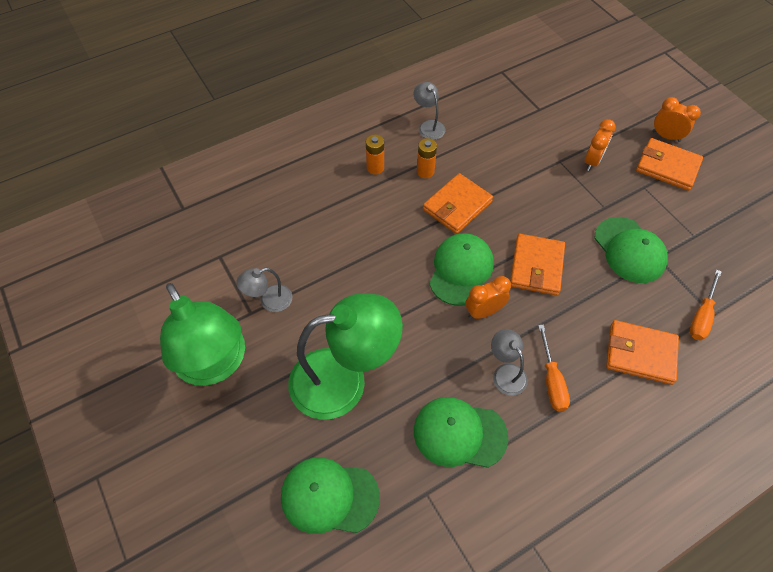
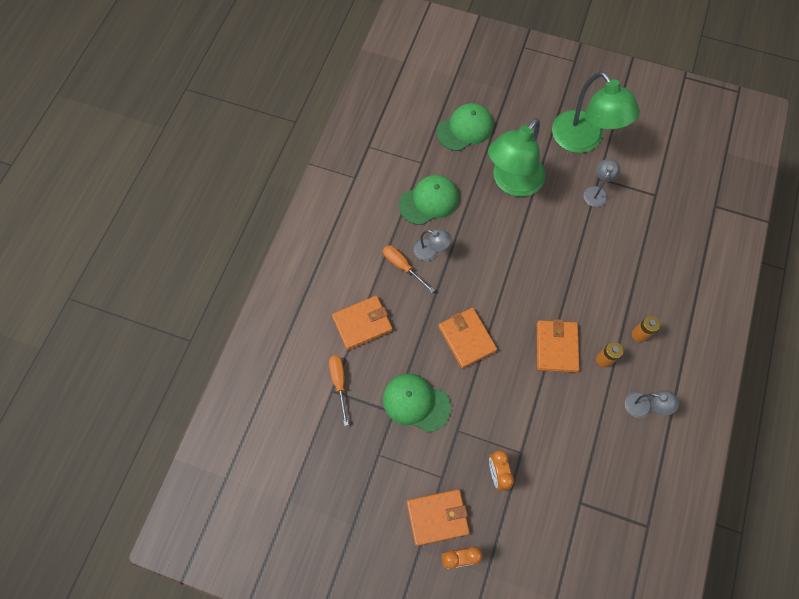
camera: 140 degrees right, 10 degrees up
green lamp [160,283,245,386] -> green lamp turned 135 degrees counterclockwise [552,71,640,153]
green cap [429,233,494,306] -> none
orange clock [465,276,511,319] -> none

